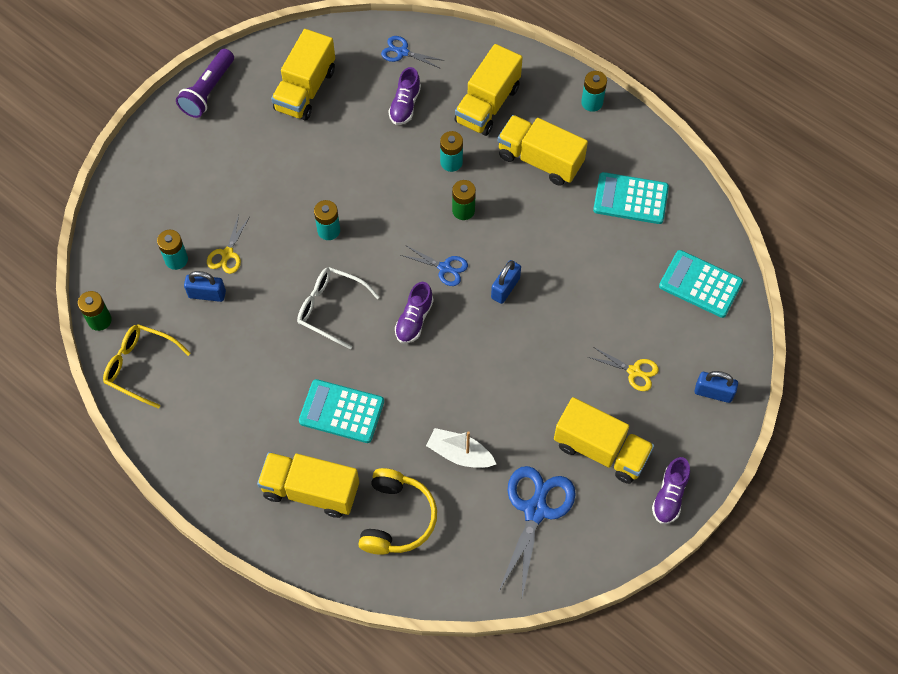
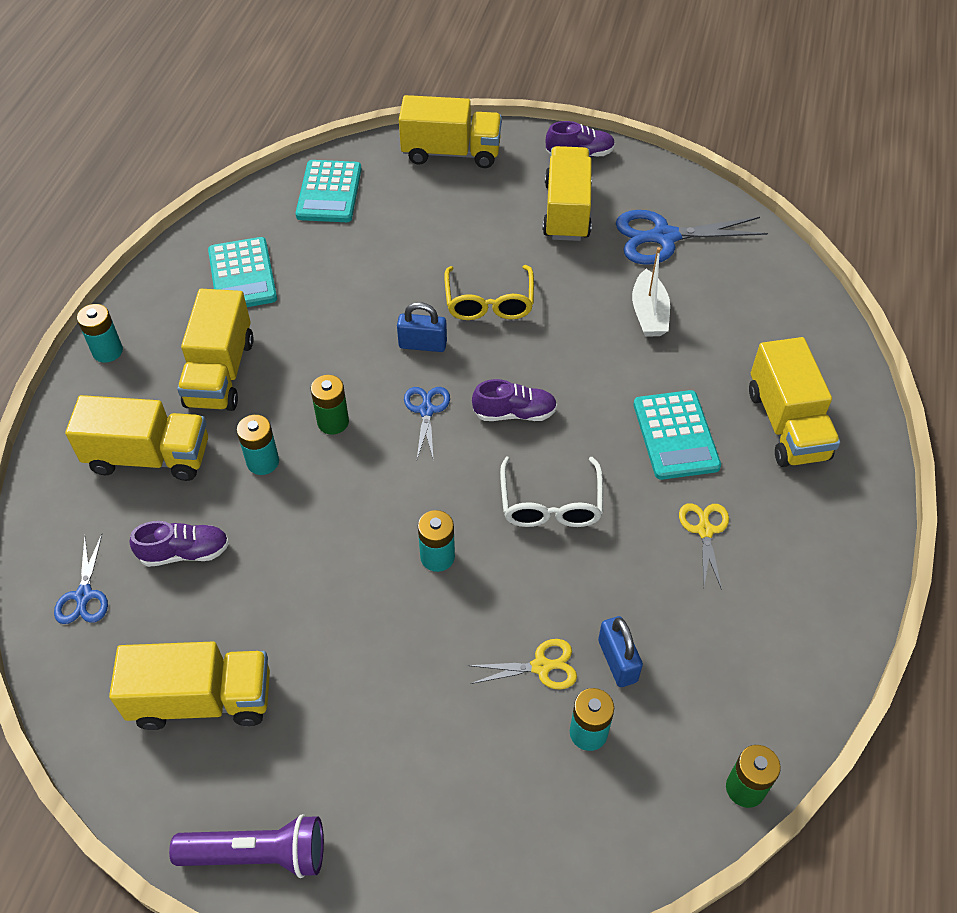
camera: 115 degrees left, 10 degrees down
yellow glasses [103,324,191,409] -> yellow glasses moved to [444,265,534,320]
yellow headphones [358,468,437,555] -> none
yellow scissors [588,347,659,391] -> yellow scissors moved to [679,503,729,590]
blue padlock [695,371,738,403] -> yellow truck [399,95,502,168]

